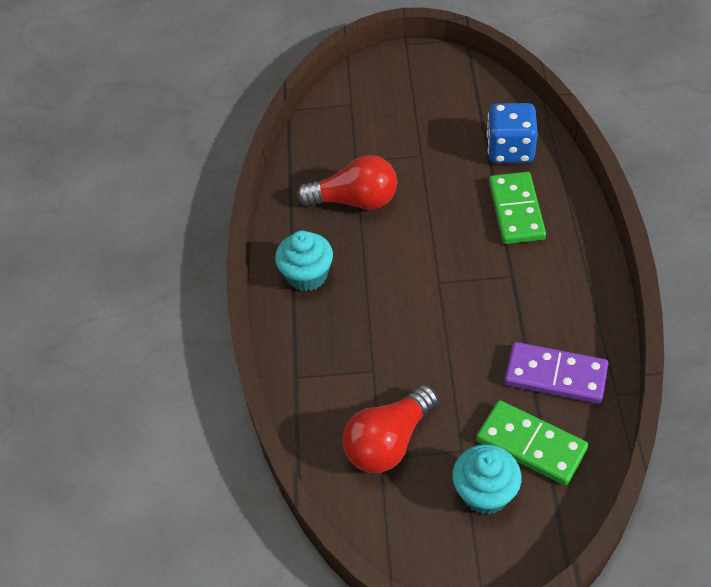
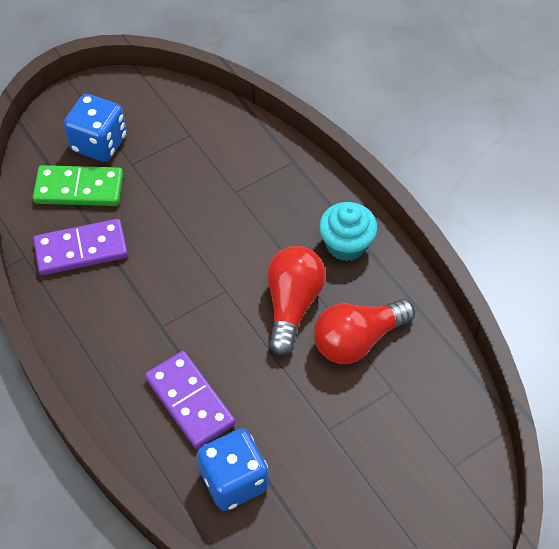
camera: 145 degrees right, 5 degrees up
red light bulb [342,384,438,473] -> red light bulb moved to [267,246,326,356]
turquoise cupcake [452,444,522,514] -> blue dice [64,94,127,162]
green domino [489,172,546,244] -> purple domino [145,351,235,449]

